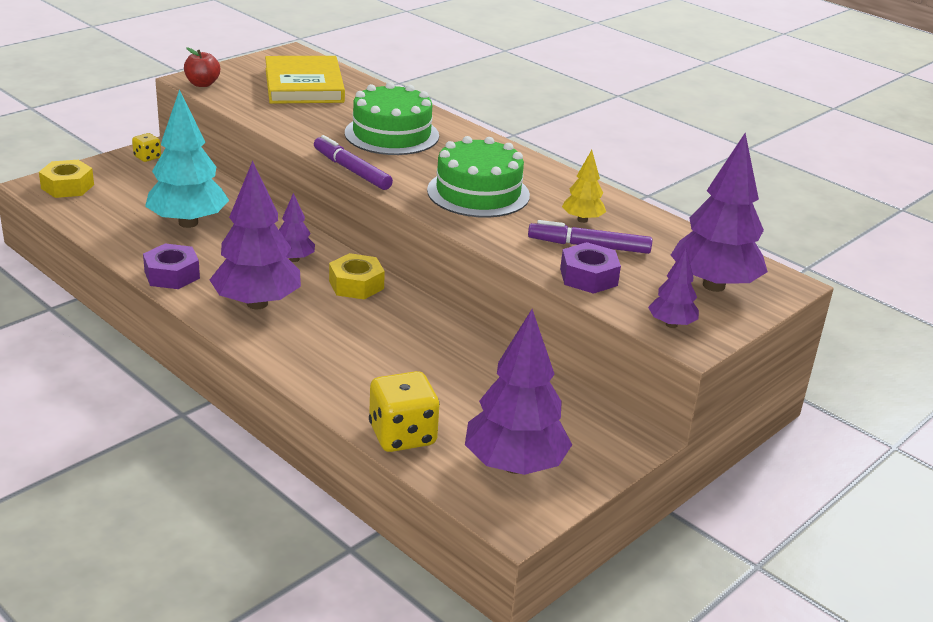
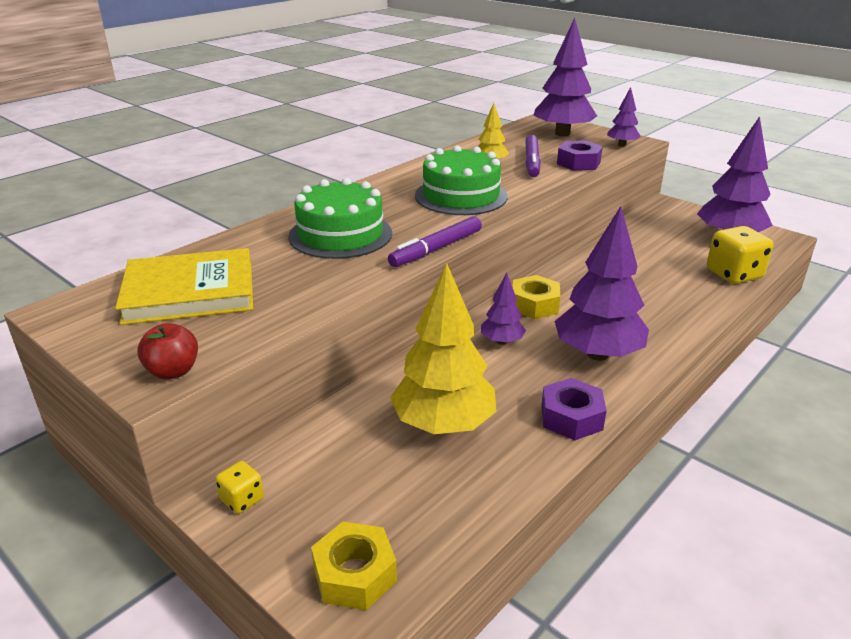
camera: 90 degrees left, 0 degrees up
turquoise tree [145,89,229,228] -> yellow tree [390,263,497,434]

